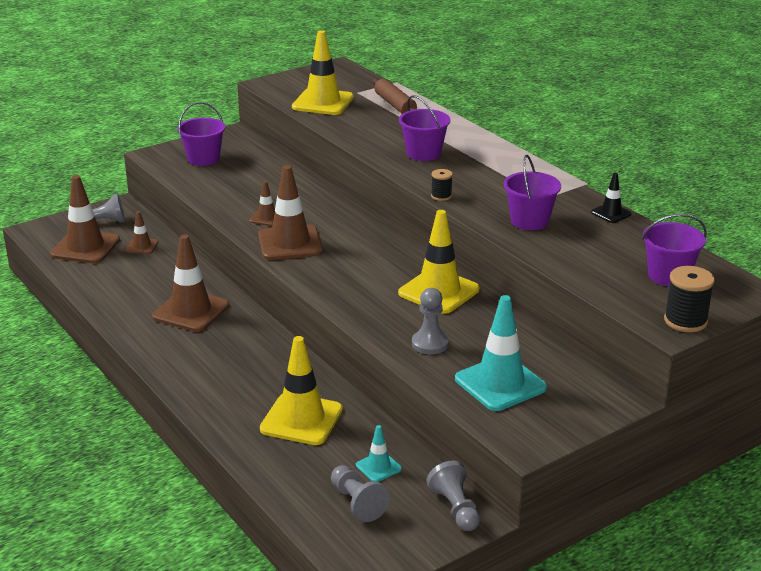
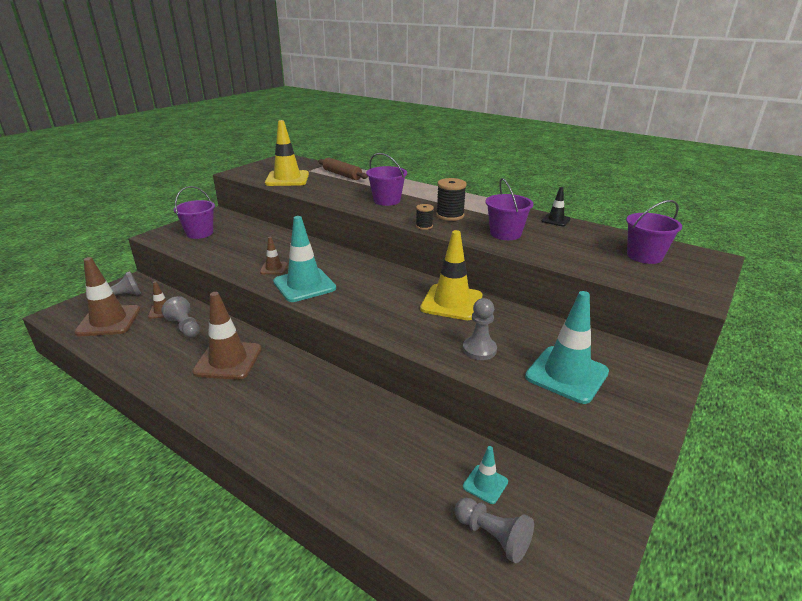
camera: 20 degrees left, 0 degrees up
brown traffic cone [258,165,323,260] -> turquoise traffic cone [273,216,336,302]
yellow traffic cone [260,336,343,445] -> none
grey pawn [427,461,480,531] -> grey pawn moved to [161,296,200,338]
black spool [664,266,715,332] -> black spool moved to [436,178,467,221]

